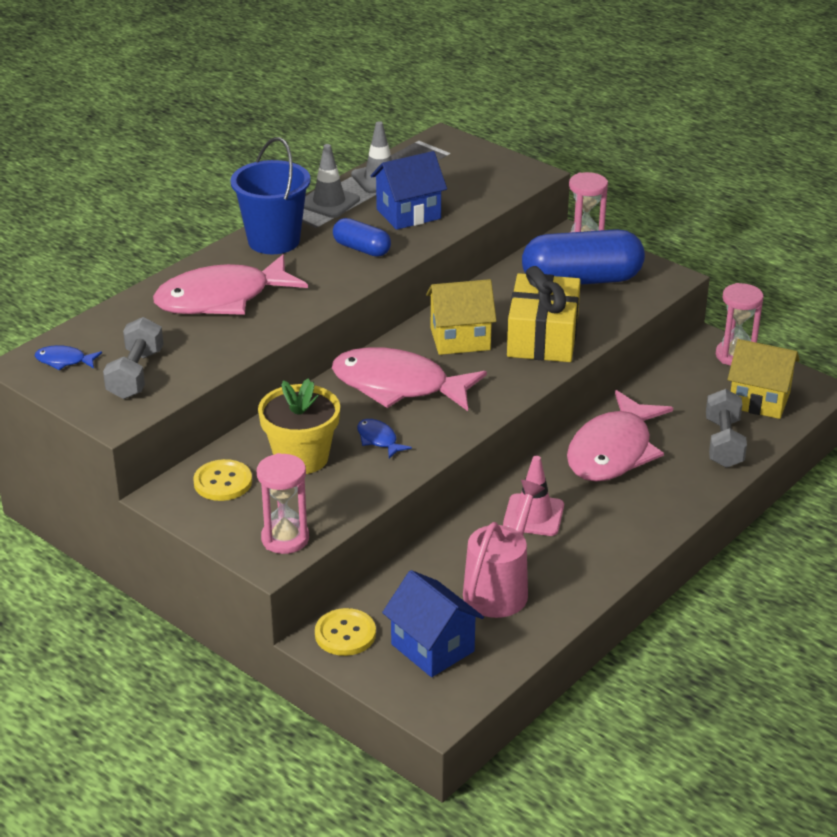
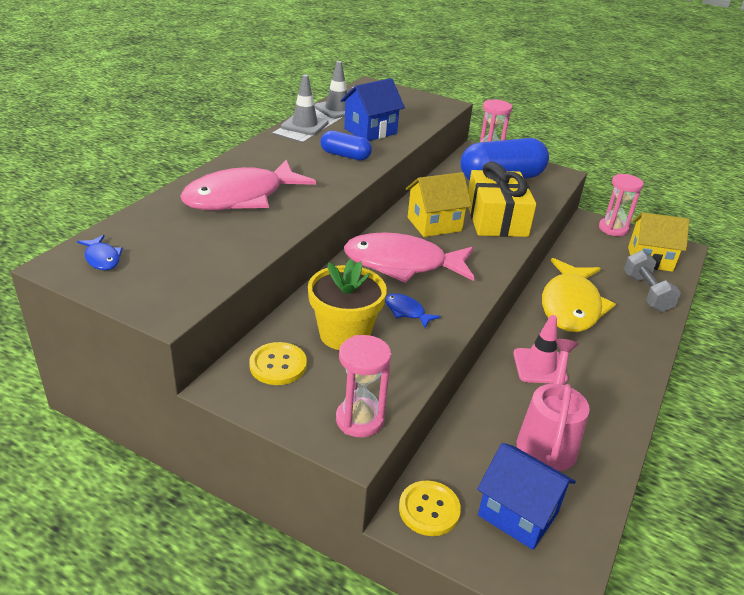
camera: 15 degrees left, 0 degrees up
blue fish [35,345,102,370] -> blue fish turned 120 degrees counterclockwise [77,235,123,270]
grey dumbbell [103,317,163,399] -> none
blue bucket [231,137,311,254] -> none
pink fish [567,390,673,482] -> yellow fish [542,258,616,332]

